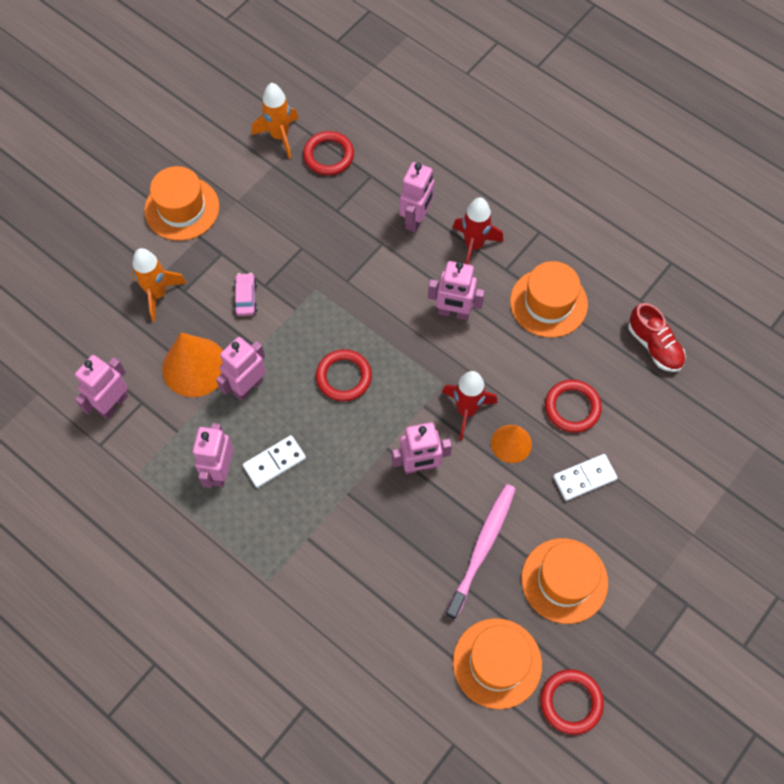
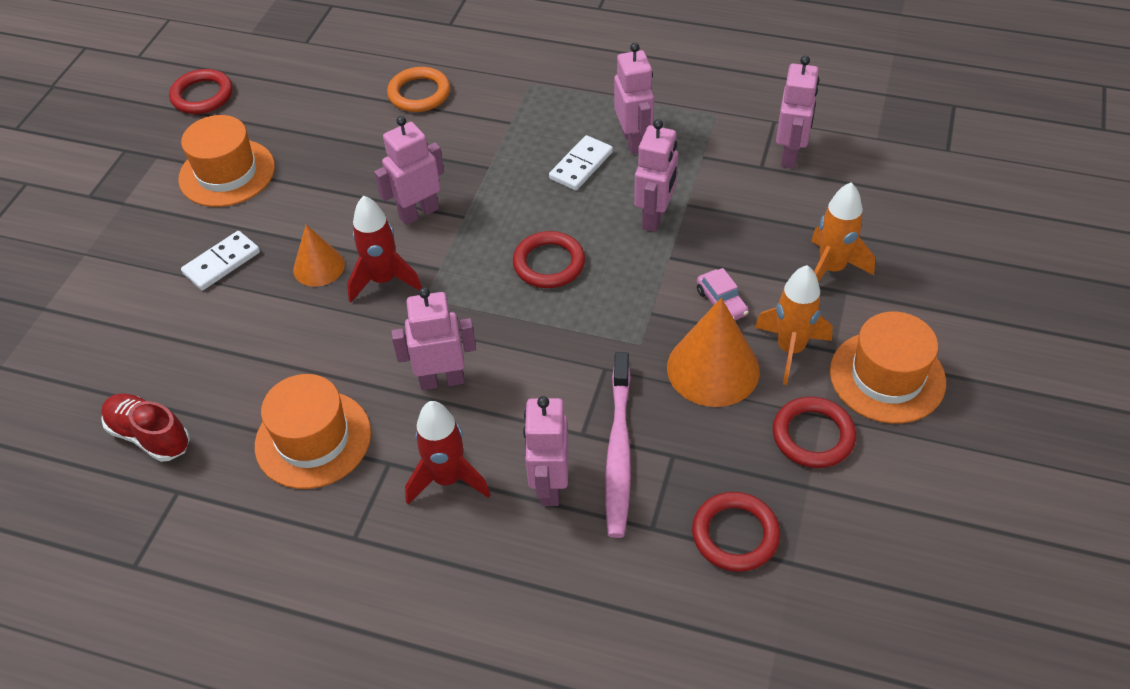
camera: 160 degrees right, 15 degrees down
orange cone [162,333,223,397] -> orange cone moved to [667,298,760,407]
orange rocket [252,83,299,159] -> orange rocket moved to [754,265,833,385]
pink toothbrush [445,484,516,620] -> pink toothbrush moved to [605,352,631,538]
orange hat [453,618,542,709] -> none
red ring [545,380,602,433] -> red ring moved to [773,396,856,468]
none -> orange ring [387,67,450,112]

